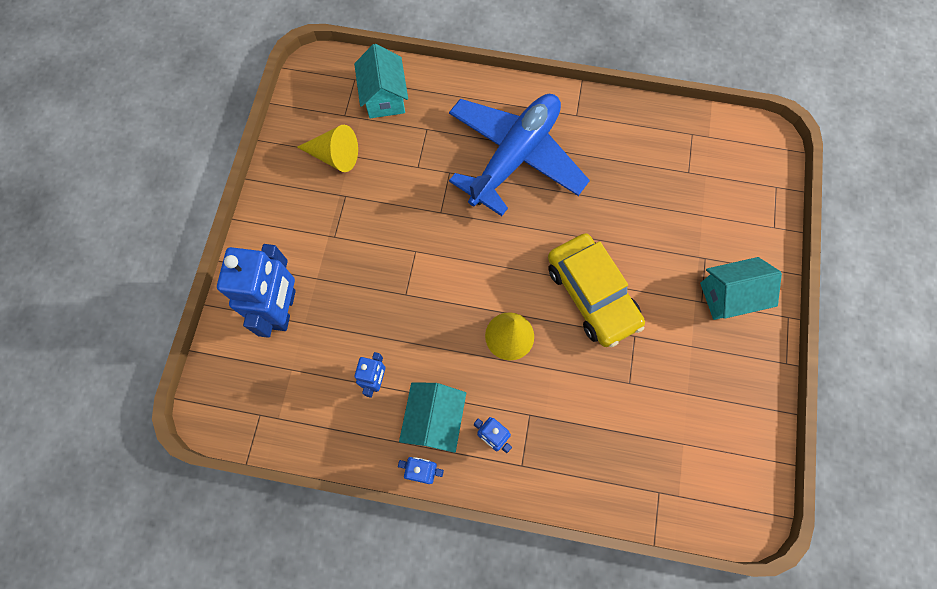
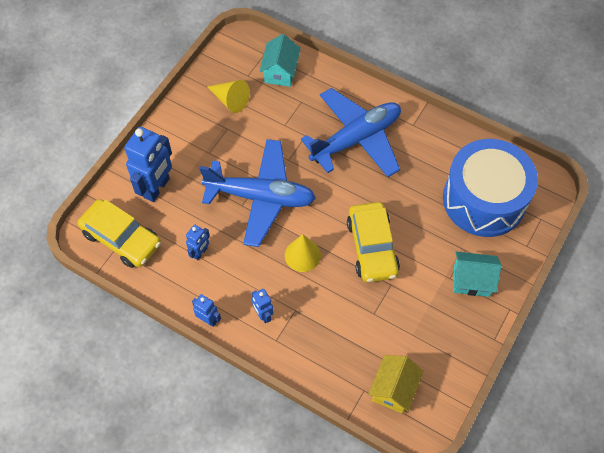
camera: 20 degrees right, 10 degrees down
turquoise house [399,382,466,453] -> none
none -> yellow car [78,199,161,268]
none -> blue plane [199,139,316,247]
none -> yellow house [368,355,424,413]
none -> blue drum [443,139,538,237]

